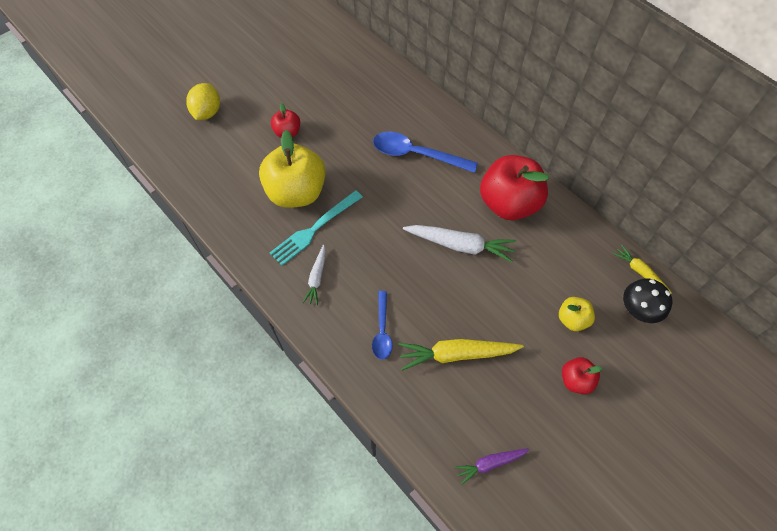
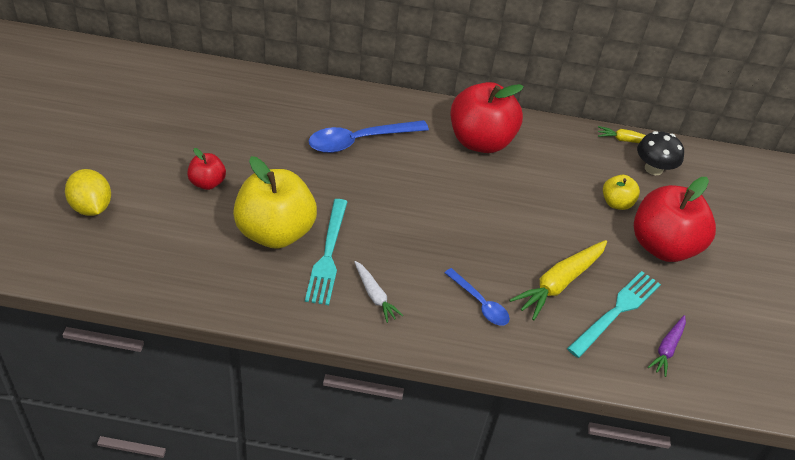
camera: 45 degrees left, 15 degrees down
white carrot [403,225,516,262] -> none
red apple [562,357,602,394] -> red apple [634,177,716,262], size x2.06
none -> turquoise fork [567,271,661,358]

